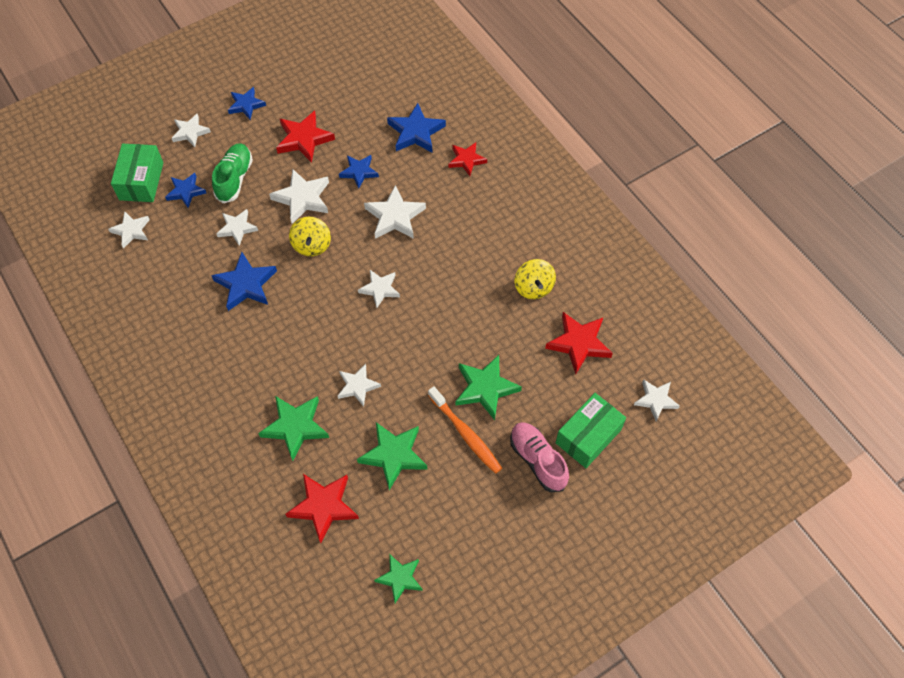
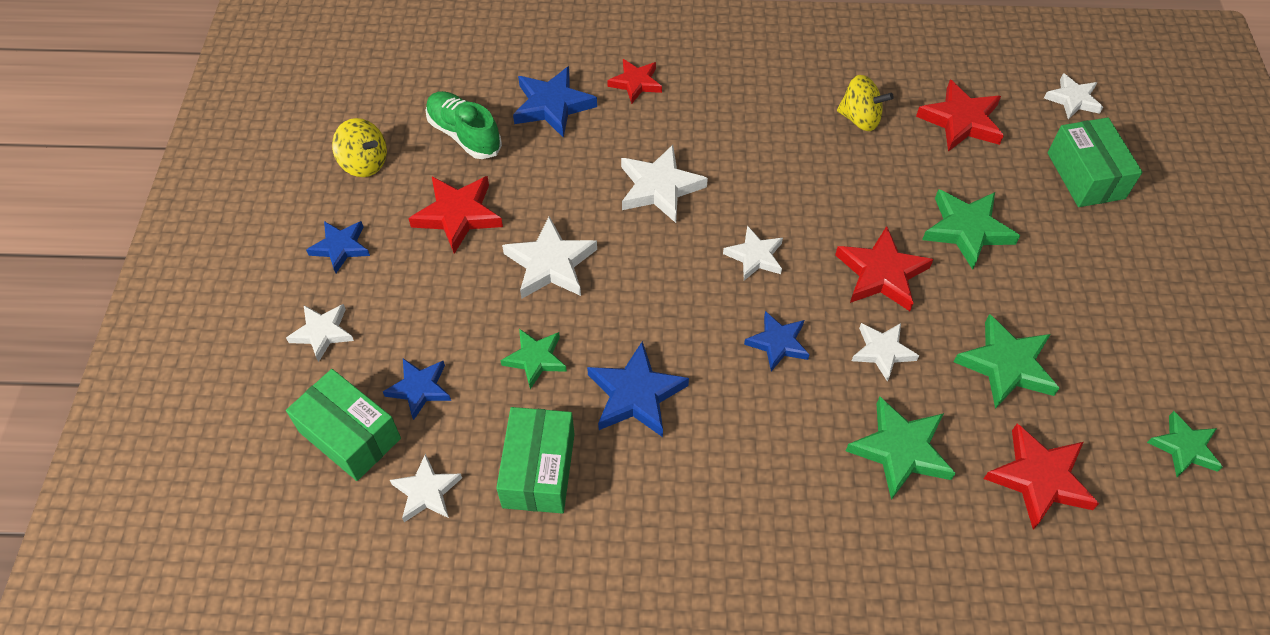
camera: 55 degrees left, 5 degrees down
green shoe [212,143,253,203] -> green shoe moved to [425,91,502,159]
white star [216,209,258,246] -> green star [500,329,567,389]
yellow spinning top [289,217,331,256] -> yellow spinning top moved to [332,118,387,177]
blue star [339,155,379,189] -> blue star moved to [744,311,810,372]
orange toothbrush [428,386,502,474] -> none
pink shoe [510,422,569,492] -> none
none -> green box [496,407,575,513]
none -> red star [835,226,933,311]

